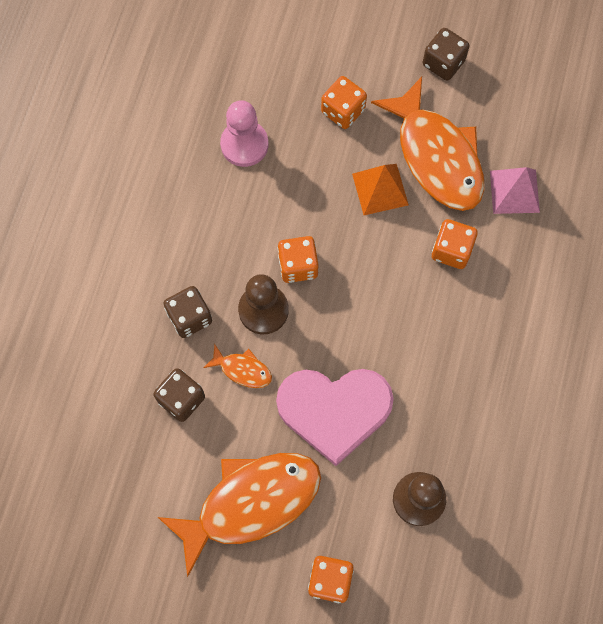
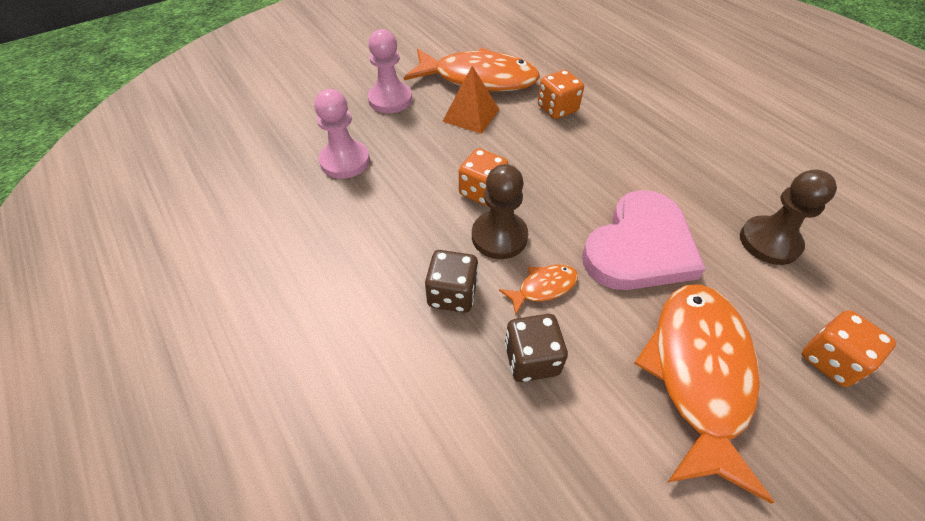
camera: 50 degrees left, 20 degrees down
orange dice [321,76,367,129] -> pink pawn [368,29,412,113]
brown dice [423,28,469,81] -> none
pink pyramid [490,167,540,214] -> none

